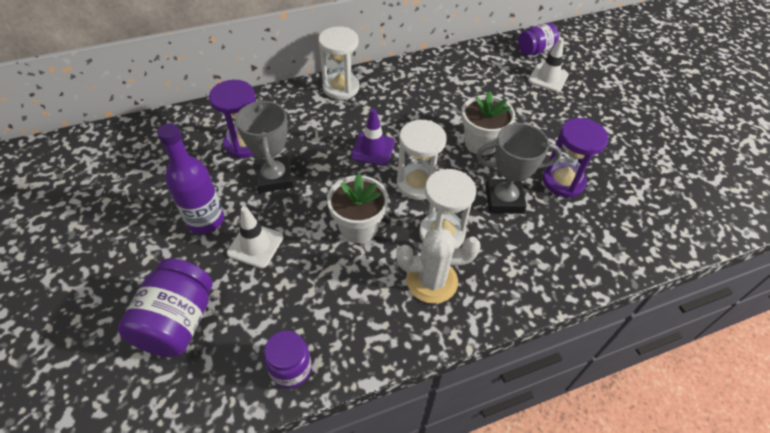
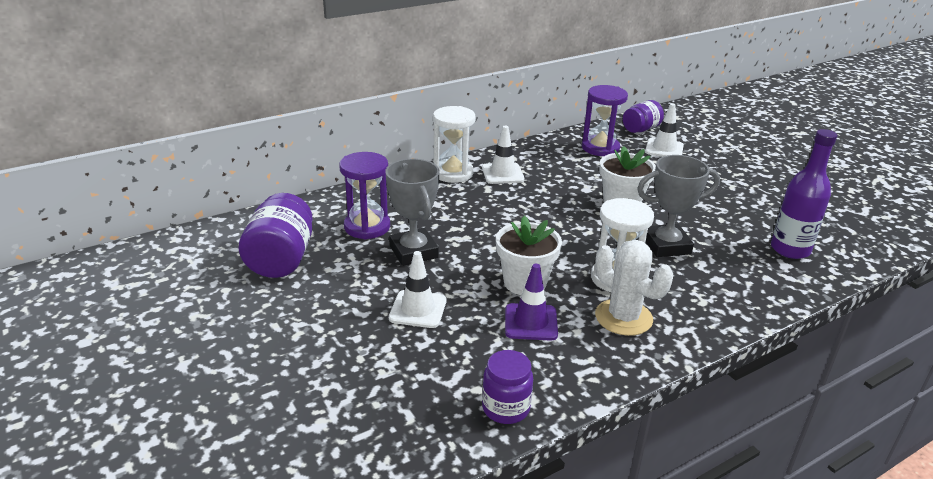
camera: 10 degrees left, 20 degrees down
purple jar [118,258,213,358] -> purple jar moved to [239,193,313,278]
purple bottle [157,123,224,234] -> purple bottle moved to [771,129,837,259]
purple traffic cone [351,108,395,166] -> purple traffic cone moved to [505,264,558,341]
white cactus [396,227,481,304] -> white cactus turned 60 degrees clockwise [595,240,673,336]
white hourglass [397,120,447,200] -> none
purple hourglass [543,118,608,198] -> purple hourglass moved to [582,85,628,156]
none -> white traffic cone [482,126,525,184]

